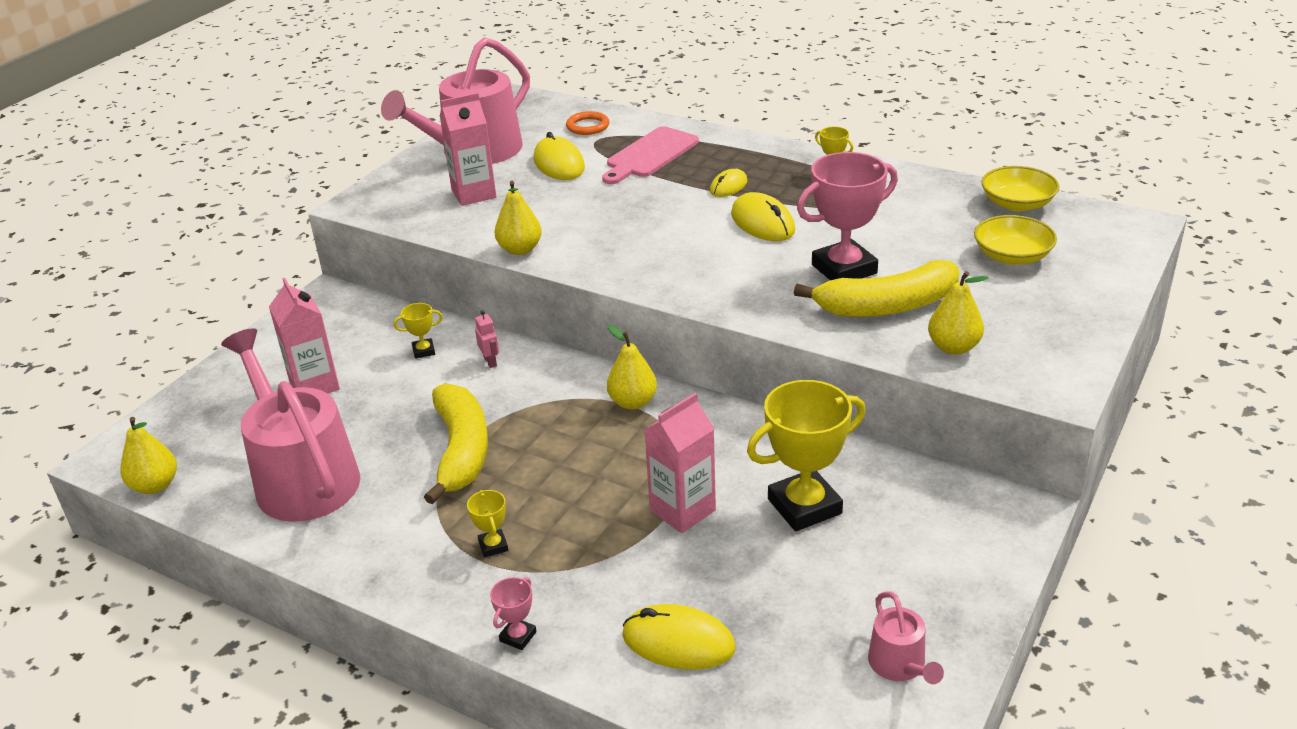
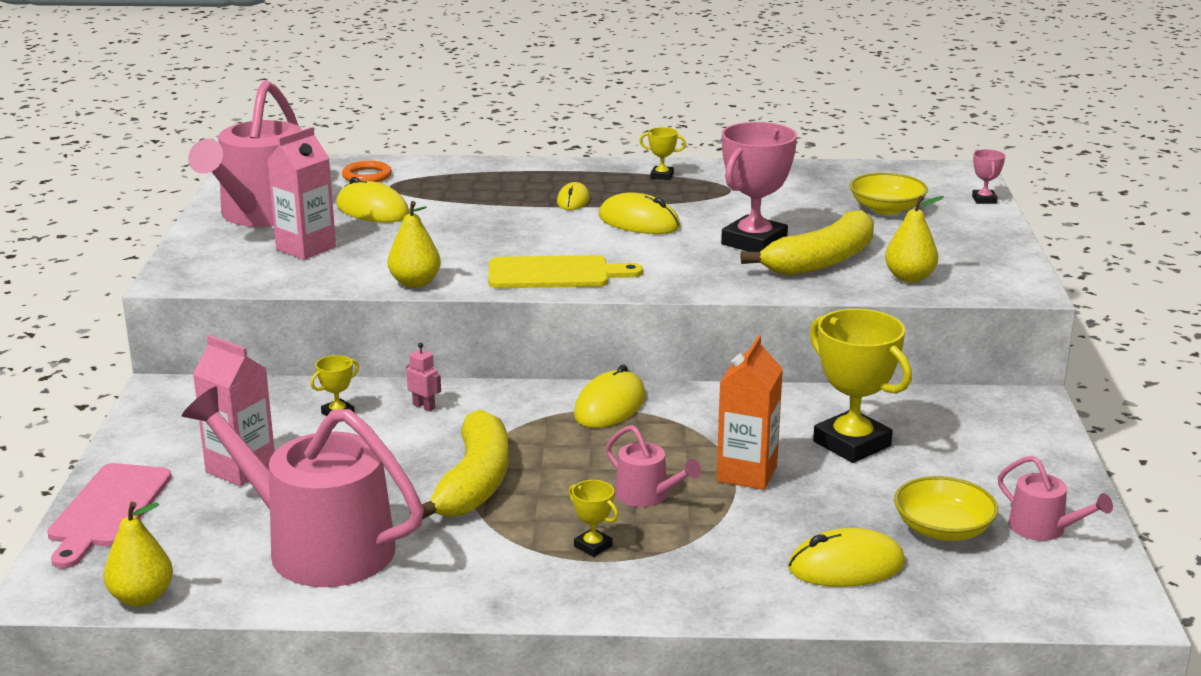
camera: 30 degrees left, 10 degrees down
yellow banana [424,383,488,505] -> yellow banana turned 45 degrees clockwise [410,409,509,519]
pink trophy [490,577,537,650] -> pink trophy moved to [972,149,1005,204]
pink cutting board [602,126,699,184] -> pink cutting board moved to [47,463,172,568]
yellow pear [607,325,657,410] -> yellow mouse [574,365,645,428]
pink carton [644,393,716,533] -> orange carton [716,336,783,490]
yellow trophy [747,380,866,531] -> yellow trophy turned 75 degrees counterclockwise [810,309,912,463]
yellow bowl [981,166,1059,211] -> yellow bowl moved to [894,476,998,541]
none -> yellow cutting board [488,255,643,288]
none -> pink watering can [606,425,701,507]

